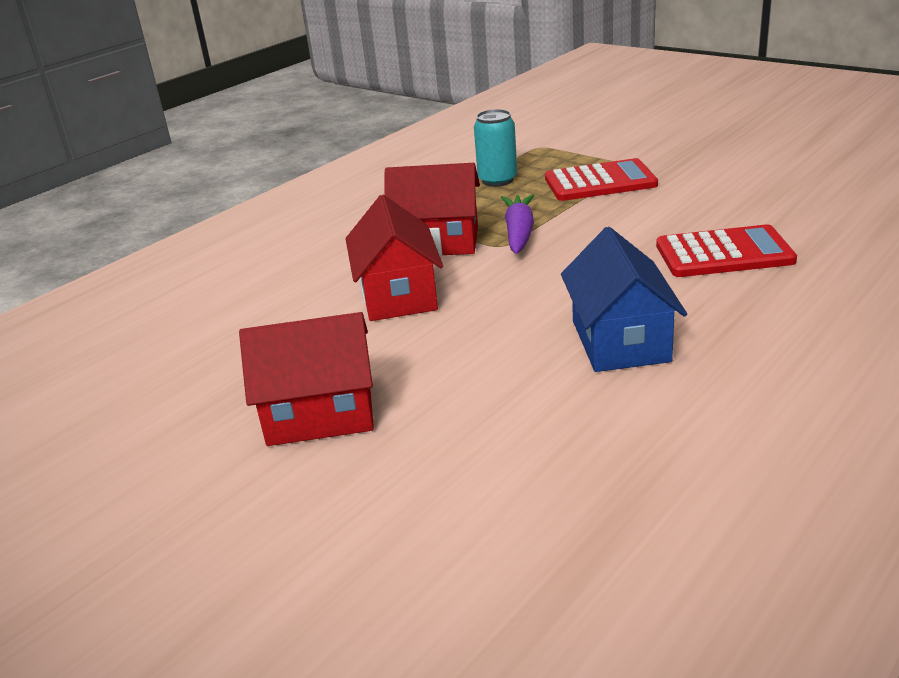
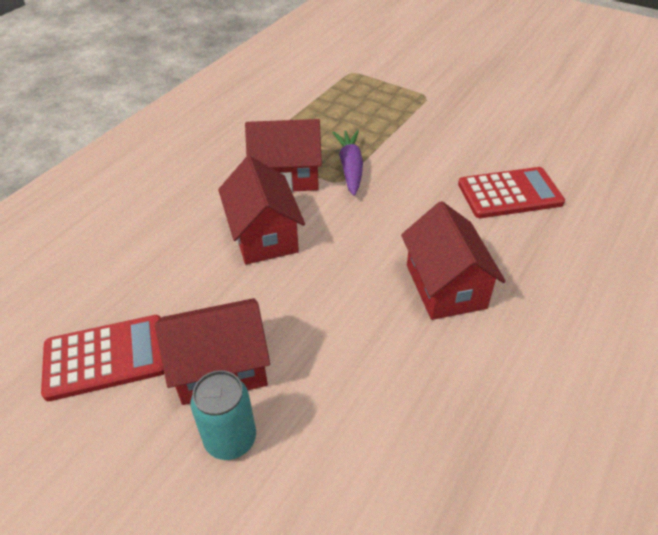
camera: 10 degrees left, 15 degrees up
turquoise can [474,109,517,187] -> turquoise can moved to [191,370,256,460]
red calculator [545,158,658,201] -> red calculator moved to [41,315,164,401]
blue house [561,227,687,372] -> red house [401,201,506,320]

